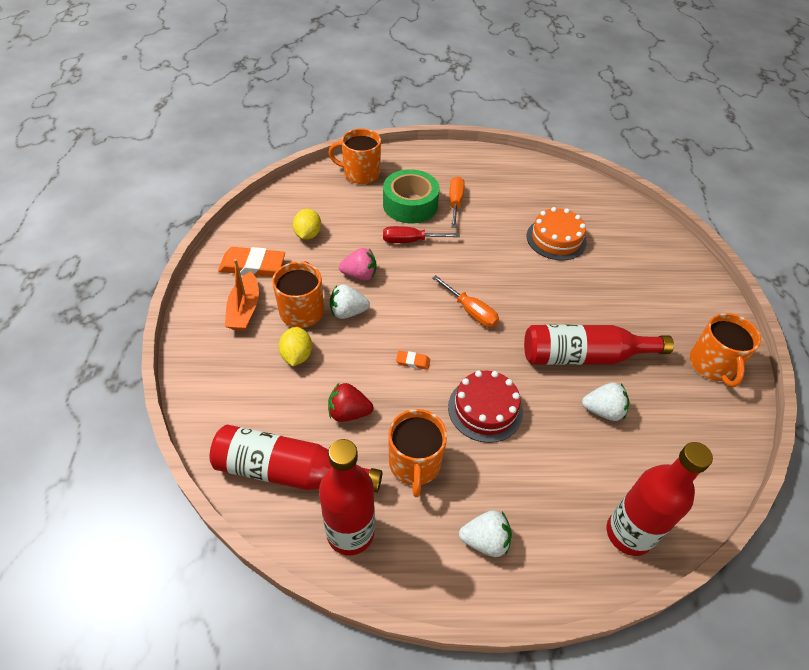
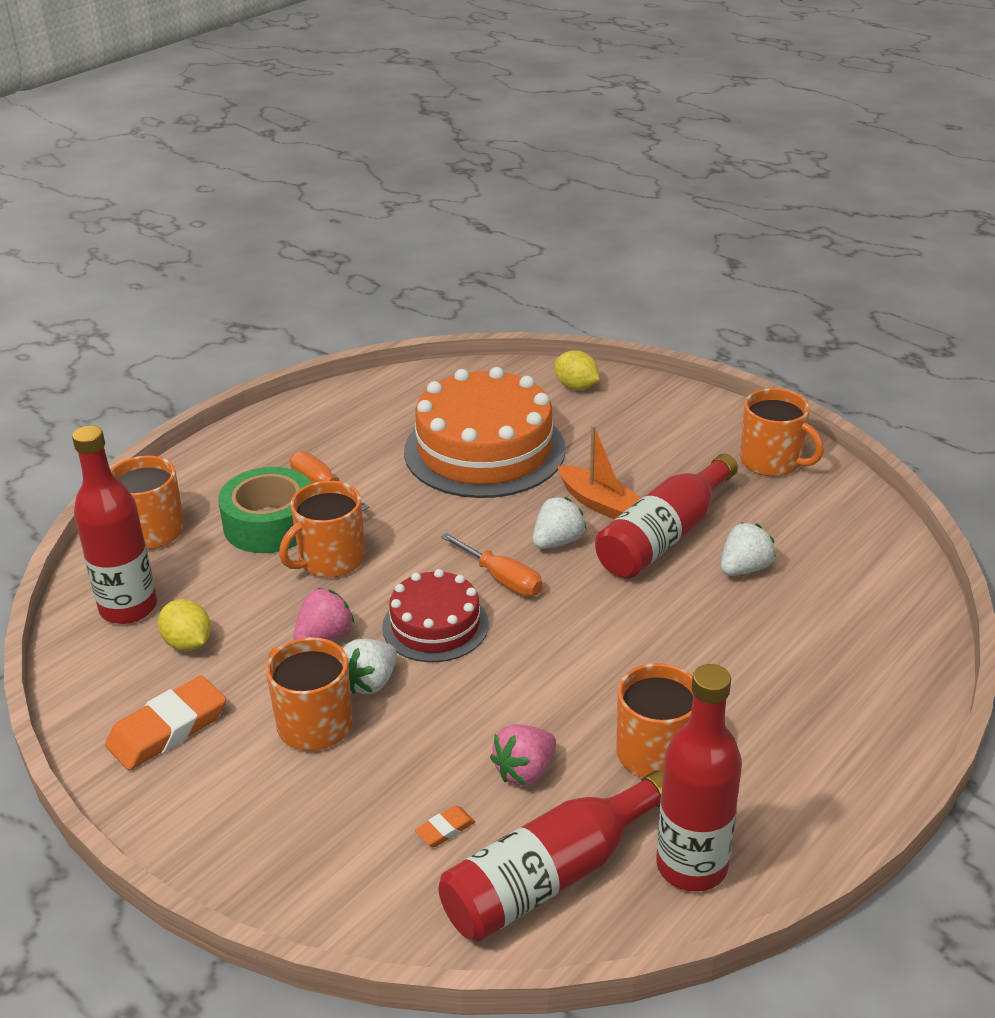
camera: 45 degrees left, 15 degrees down
orange boat [225,259,259,330] -> orange boat moved to [558,425,641,519]
yellow lemon [278,327,312,366] -> yellow lemon moved to [554,350,600,390]
red strawberry [328,383,373,422] -> pink strawberry [490,724,556,785]
red screwdriver [383,226,460,243] -> orange mug [279,481,365,577]
orange eraser [396,351,430,370] -> orange eraser moved to [415,805,475,847]
orange screwdriver [432,275,499,327] -> orange screwdriver turned 45 degrees clockwise [441,533,542,596]
red cake [448,371,523,443] -> red cake moved to [382,569,489,662]
white strawberry [459,510,512,557] -> white strawberry moved to [532,497,587,549]
orange cake [527,207,587,261] -> orange cake [404,367,566,498], size x1.79
red bottle [607,442,713,556] -> red bottle moved to [72,425,157,624]

